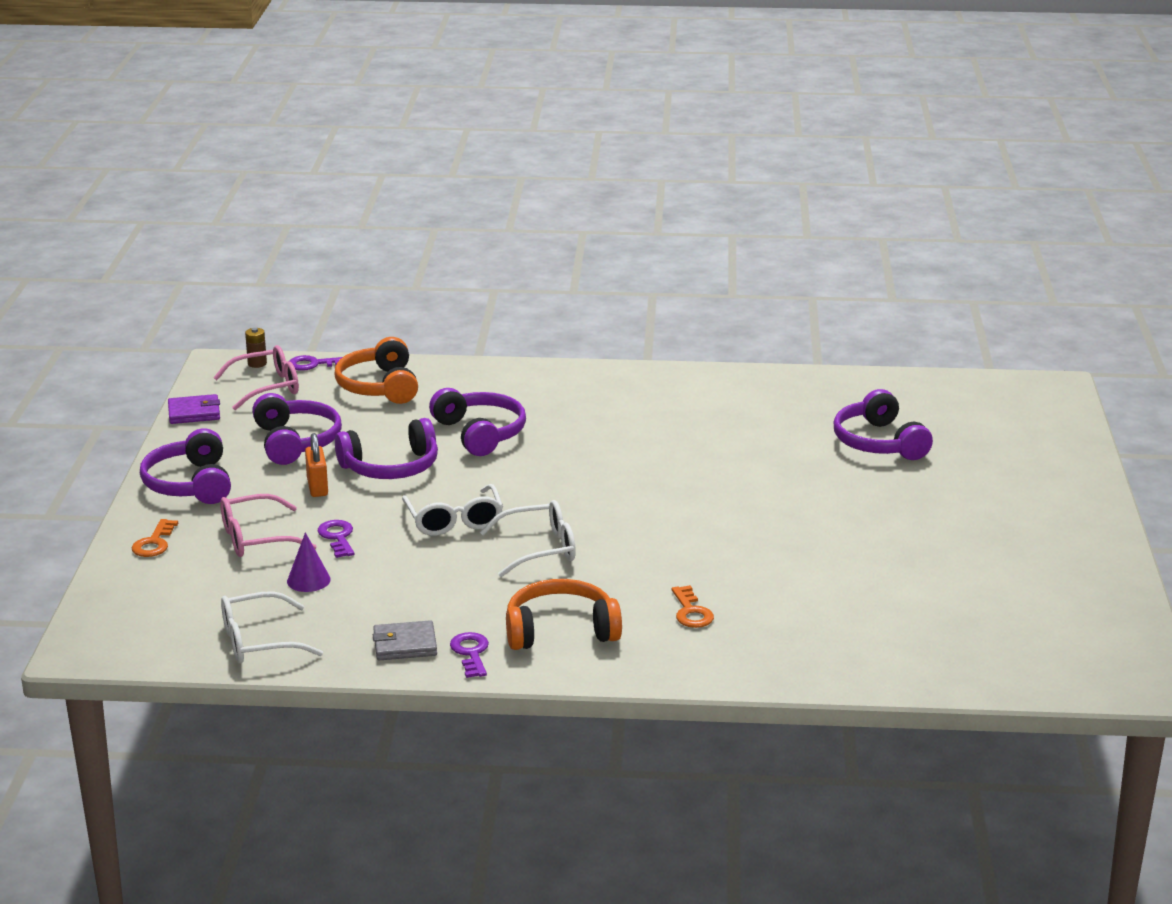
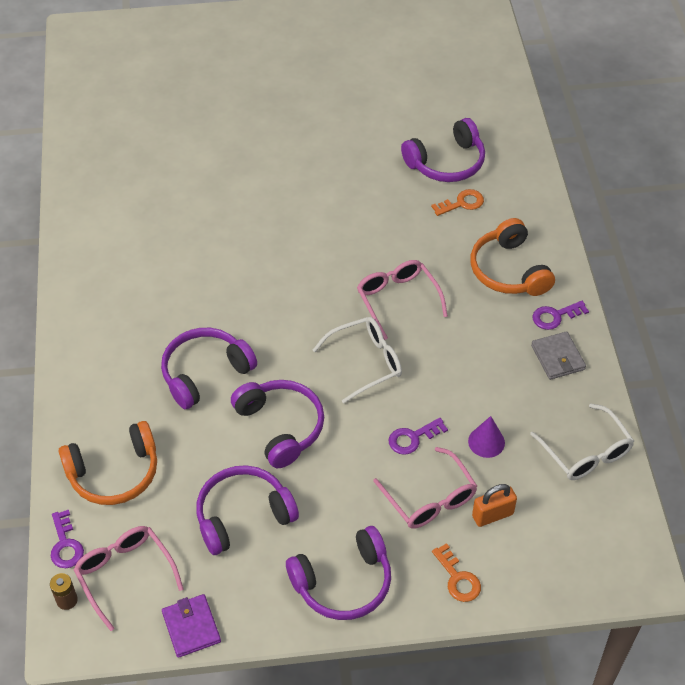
camera: 100 degrees left, 25 degrees up
orange key [132,519,178,557] -> orange key turned 60 degrees clockwise [432,543,481,602]
orange padlock [305,433,328,497] -> orange padlock moved to [472,484,517,527]
white glasses [480,500,576,577] -> pink glasses [357,260,448,340]
purple headphones [833,389,933,460] -> purple headphones moved to [401,118,485,182]

